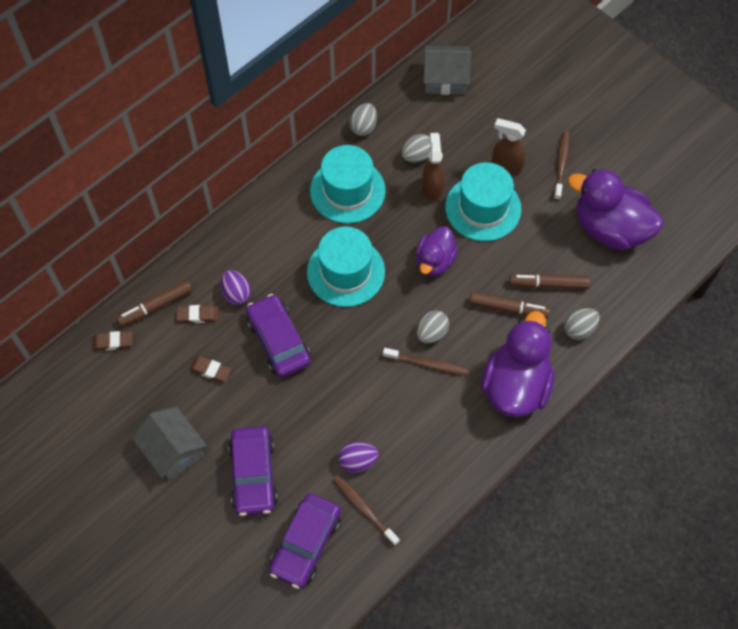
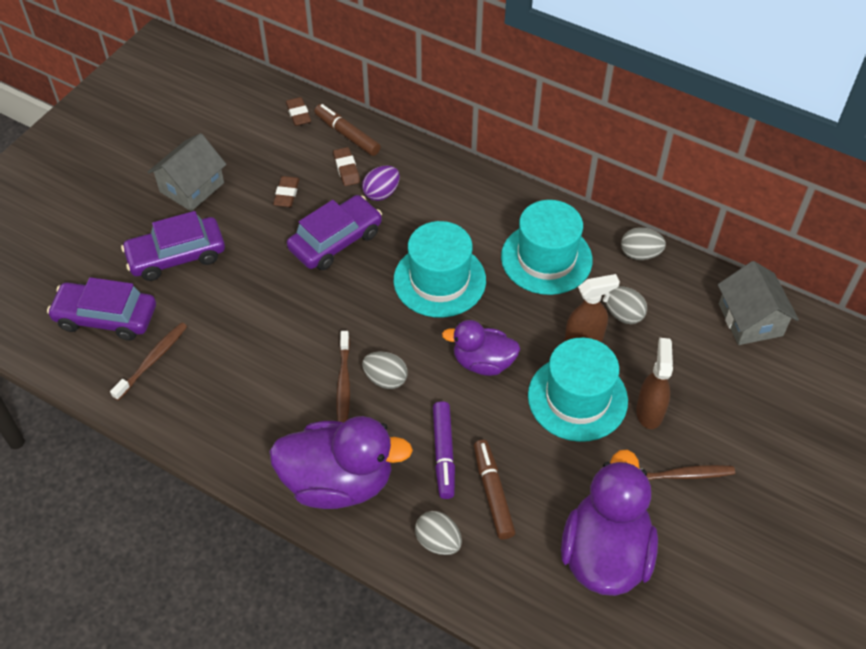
camera: 75 degrees right, 10 degrees down
purple egg [338,442,378,473] -> none
brown marker [470,292,550,318] -> purple marker [433,401,455,499]

